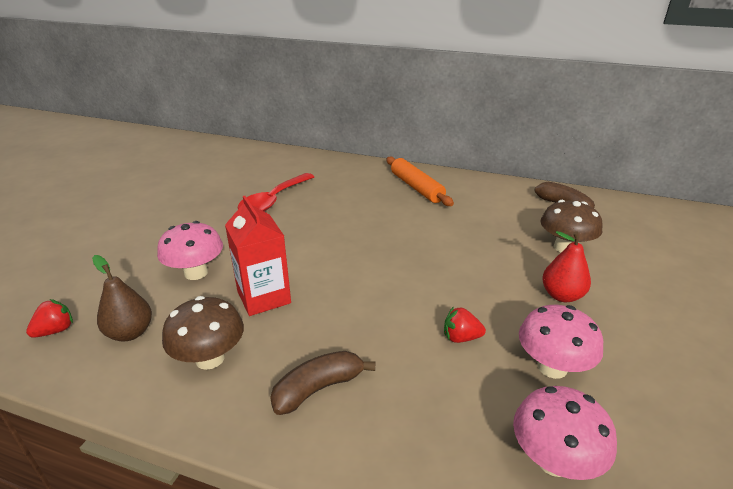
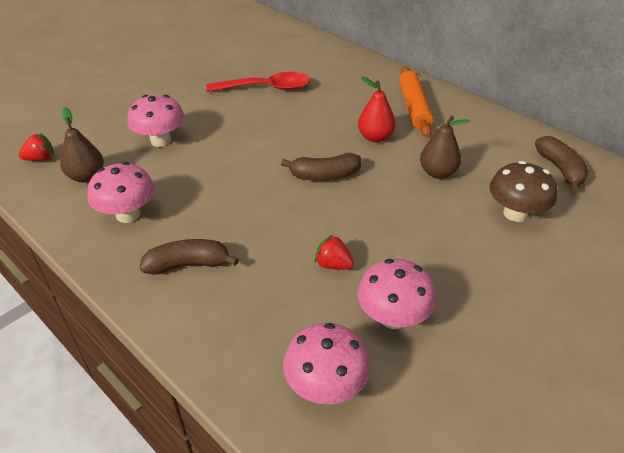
camera: 25 degrees right, 10 degrees up
brown mushroom [162,296,244,370] -> pink mushroom [87,162,155,223]
red carton [225,196,291,316] -> none
red spoon [238,173,314,211] -> red spoon turned 150 degrees counterclockwise [206,72,311,92]
red pear [542,231,591,302] -> red pear moved to [358,77,396,142]
none -> brown banana [281,153,361,181]
none -> brown pear [420,115,470,179]

